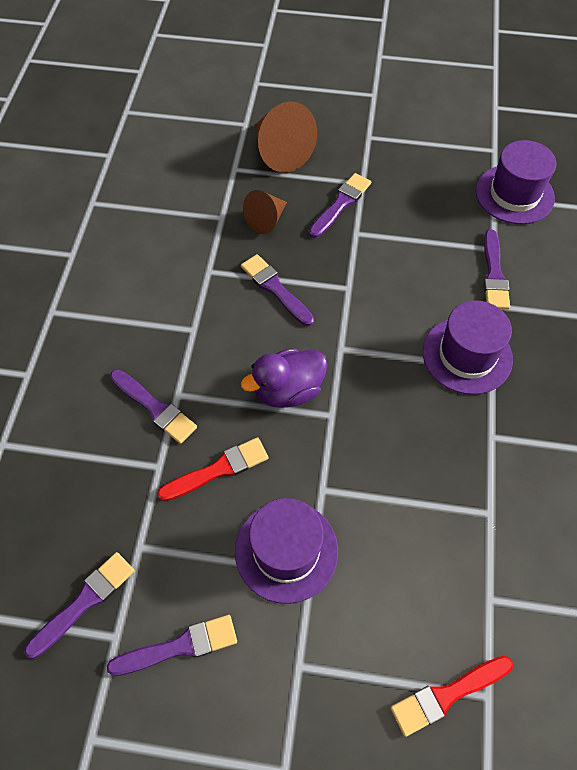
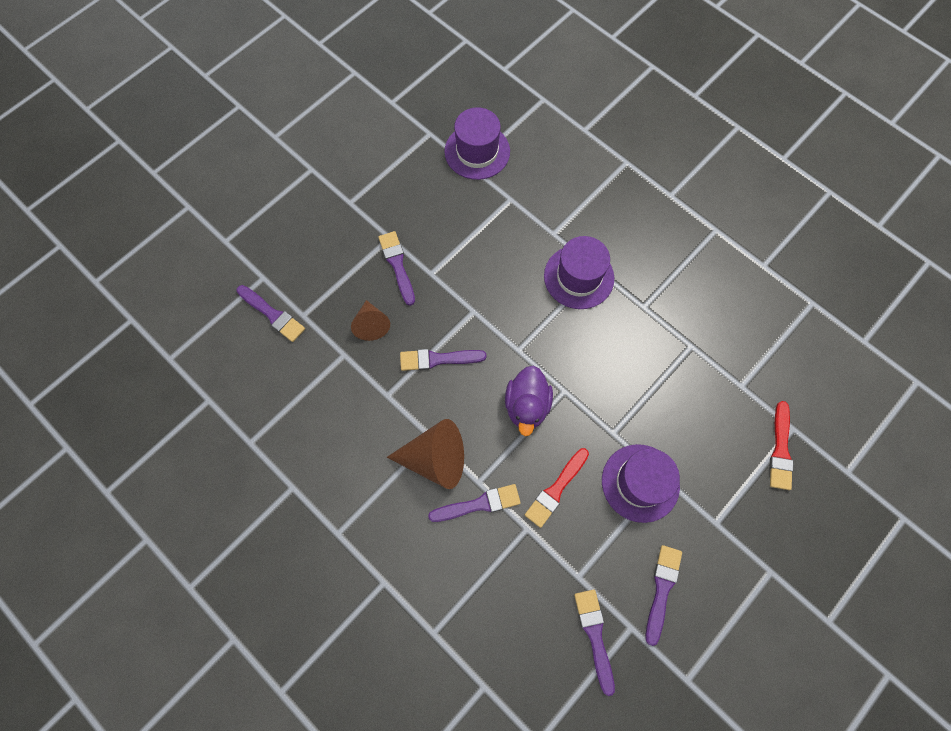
camera: 55 degrees left, 10 degrees up
red brush [157,437,269,501] -> red brush turned 150 degrees counterclockwise [525,448,589,528]
brown cone [255,101,317,173] -> brown cone moved to [387,419,464,489]
purple brush [484,229,510,310] -> purple brush moved to [237,285,305,342]

